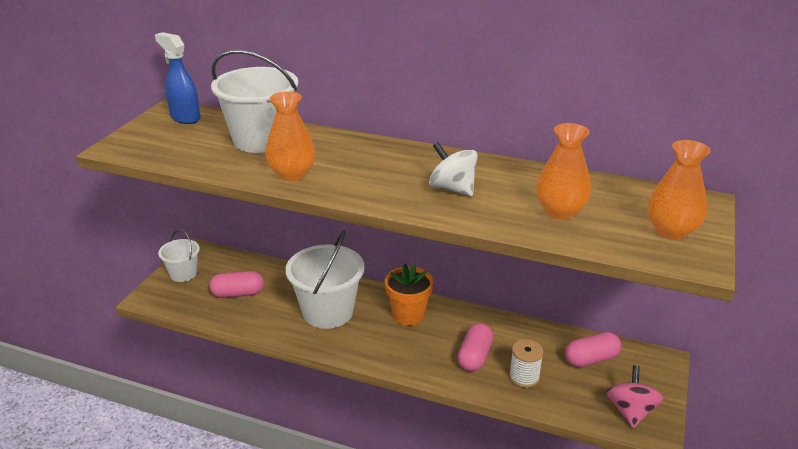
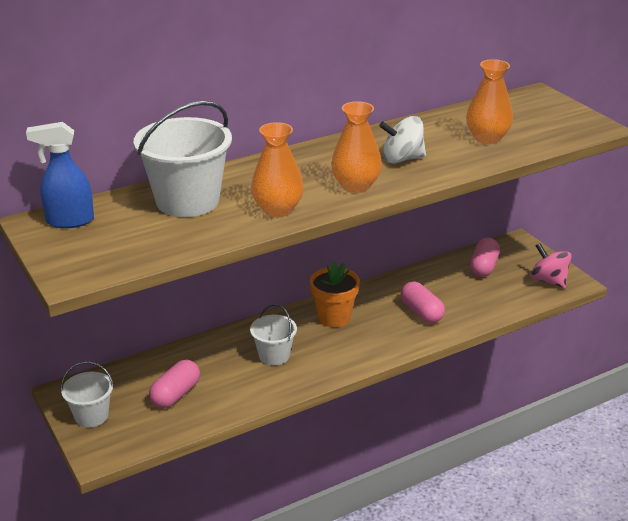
camera: 50 degrees left, 0 degrees up
white bucket [285,231,365,329] -> white bucket [250,304,297,365], size x0.56
white spool [509,339,544,388] -> none
orange vase [648,140,711,240] -> orange vase moved to [331,101,382,193]

